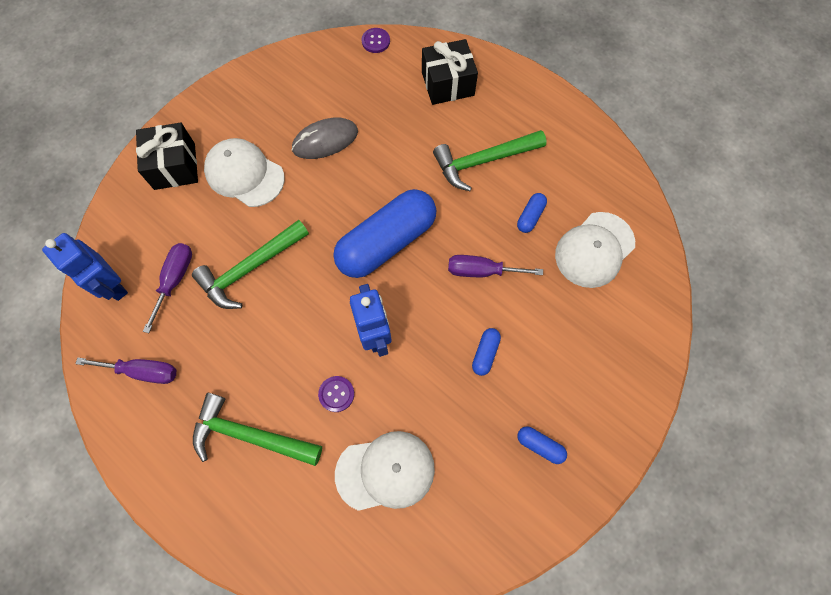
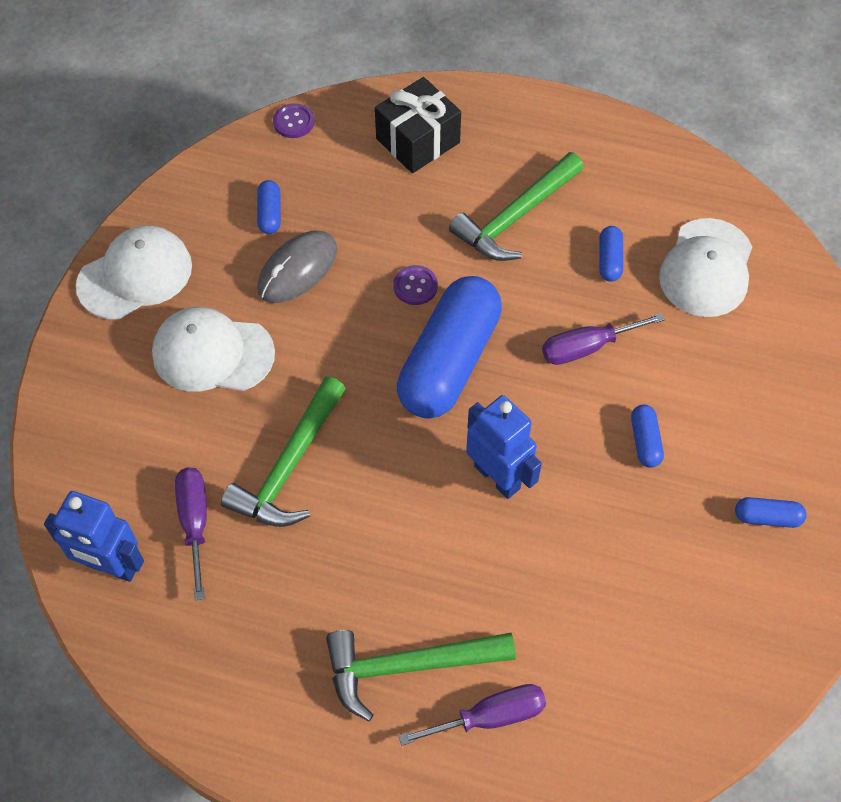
camera: 25 degrees left, 10 degrees down
purple screwdriver [75,358,176,384] -> purple screwdriver moved to [399,684,546,746]
black gift [136,123,198,190] -> none
purple button [318,376,354,412] -> purple button moved to [393,265,438,305]
white cap [335,431,435,511] -> white cap moved to [76,225,192,319]
none -> blue capsule [257,180,281,234]

